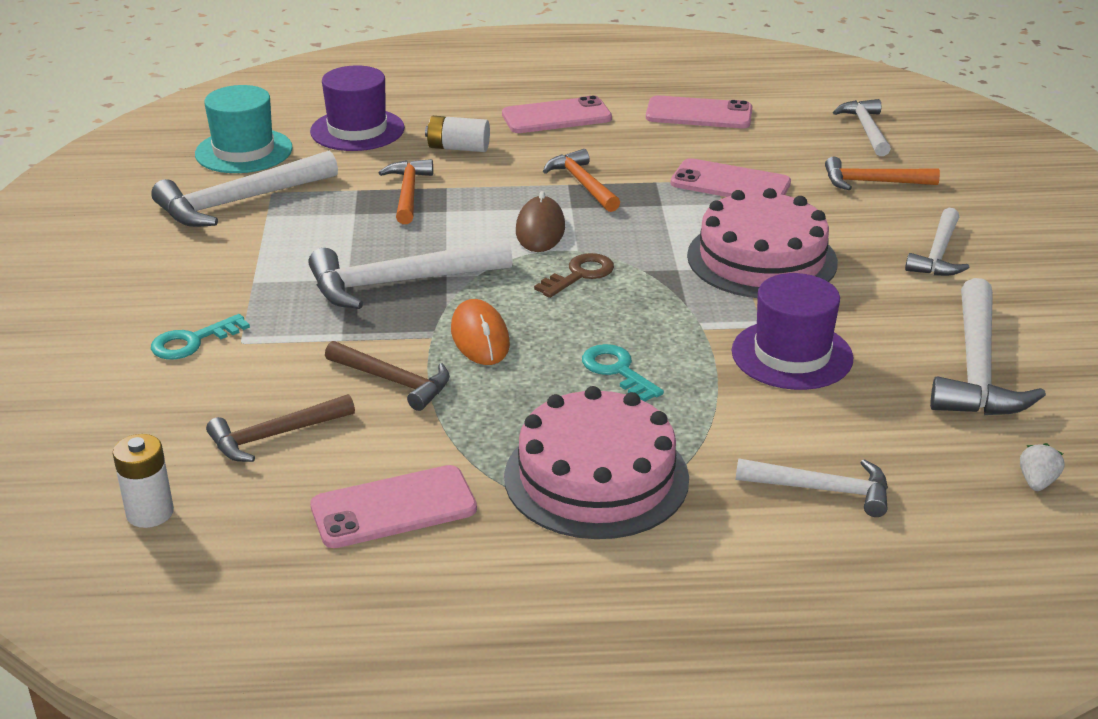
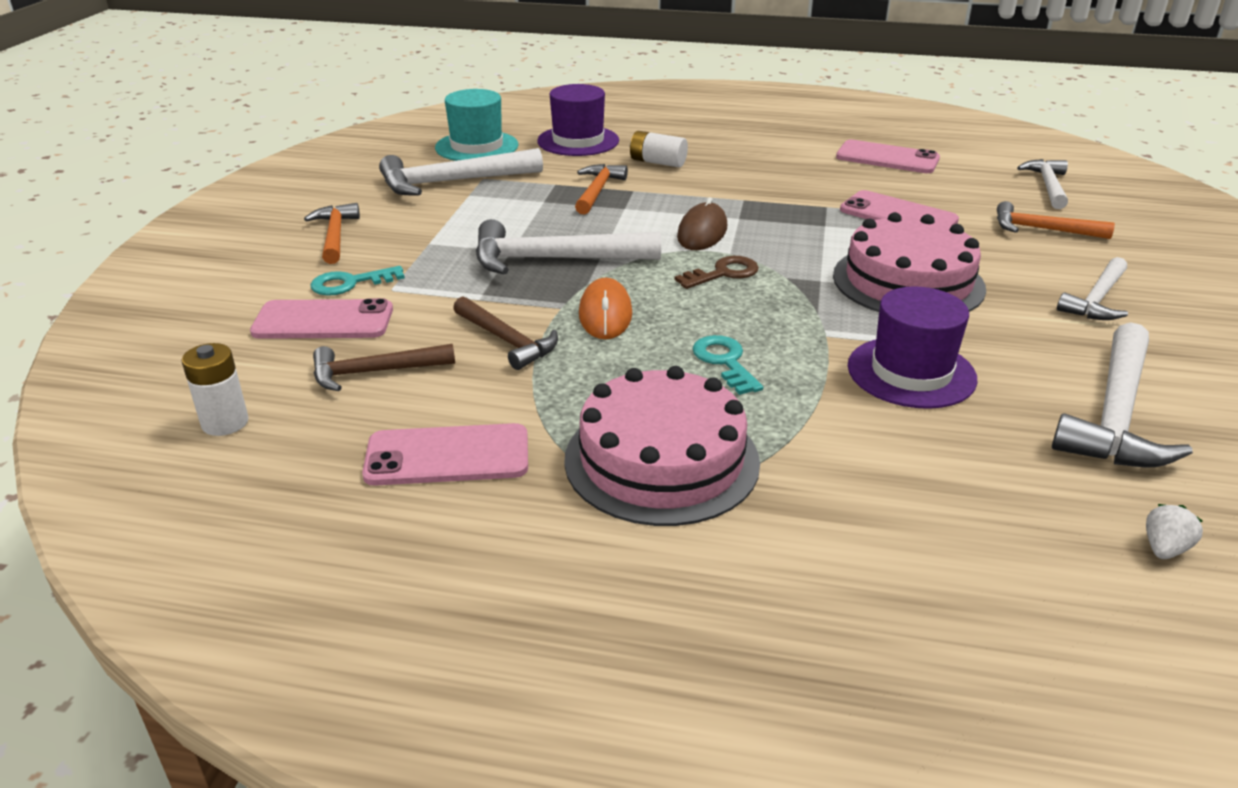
camera: 15 degrees right, 0 degrees up
pink phone [502,96,612,133] -> pink phone moved to [250,298,393,339]
orange hammer [543,149,620,212] -> orange hammer moved to [304,203,360,264]
white hammer [736,459,888,517] -> none

